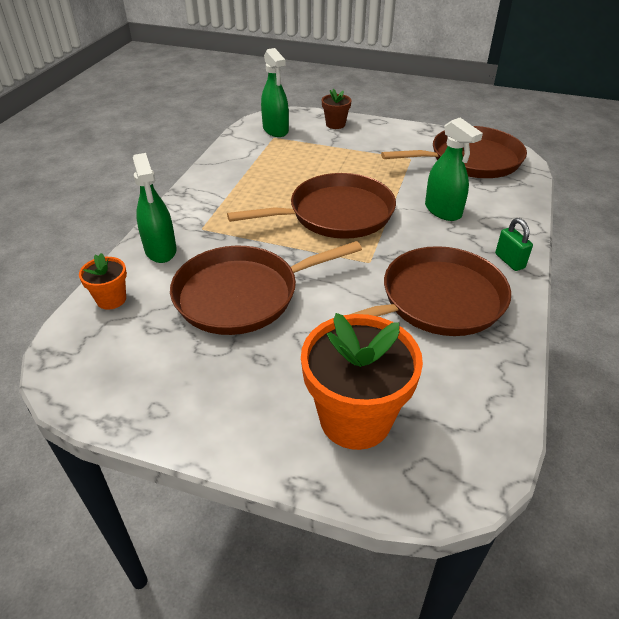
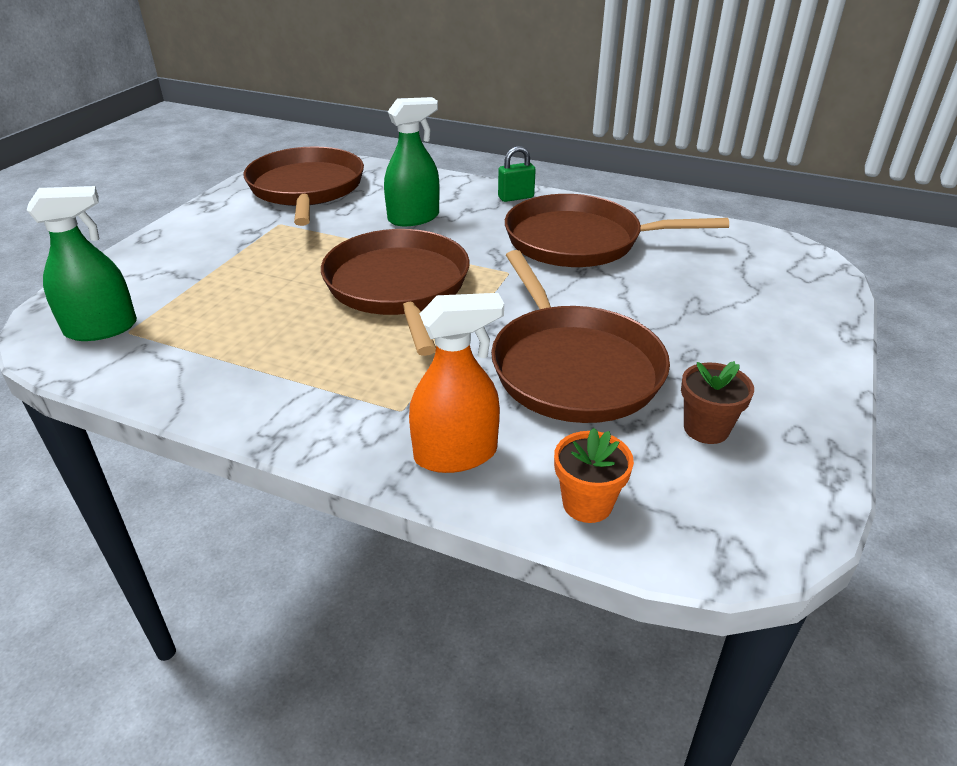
camera: 85 degrees left, 5 degrees down
green spray bottle [133,153,177,263] -> orange spray bottle [409,293,504,473]
orange flower pot [301,313,423,450] -> none
brown flower pot [322,89,352,129] -> brown flower pot moved to [681,361,754,444]
brown pan [349,246,511,336] -> brown pan turned 60 degrees counterclockwise [505,194,729,267]

